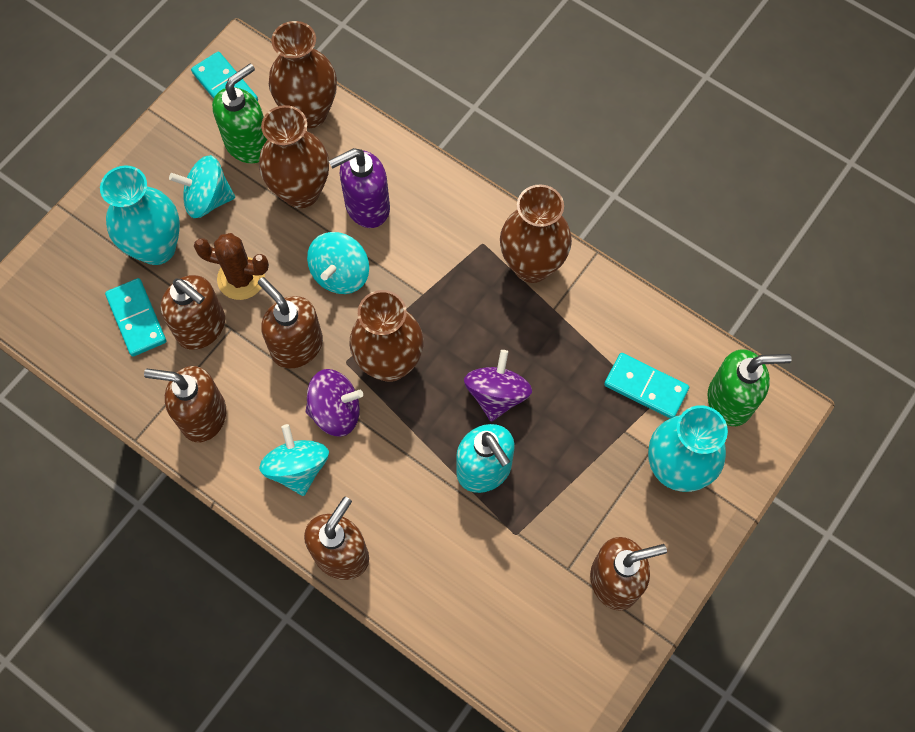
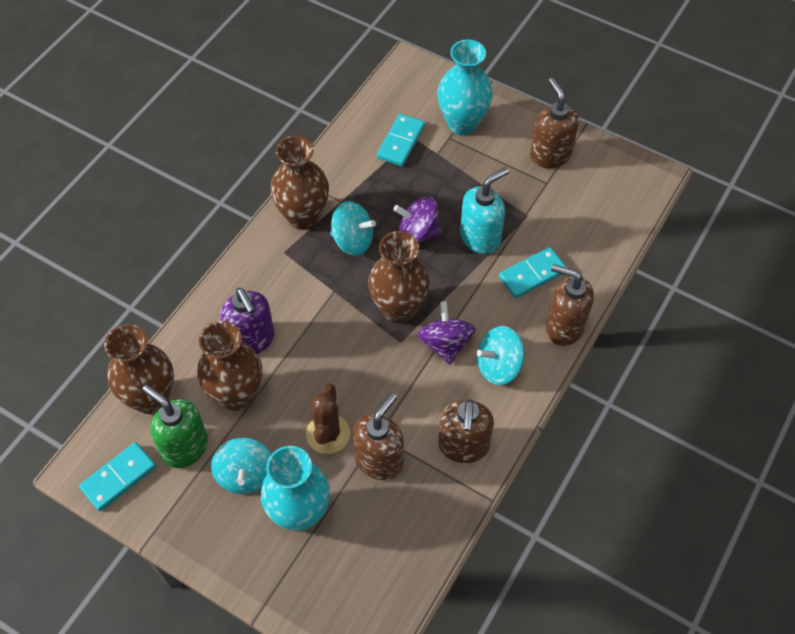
camera: 95 degrees left, 10 degrees down
turquoise domino [105,278,166,357] -> turquoise domino moved to [499,247,567,298]
brown soap dispenser [258,277,323,368] -> none
turquoise spinning top [307,232,369,294] -> turquoise spinning top moved to [330,201,376,256]
green soap dispenser [708,349,792,426] -> none

